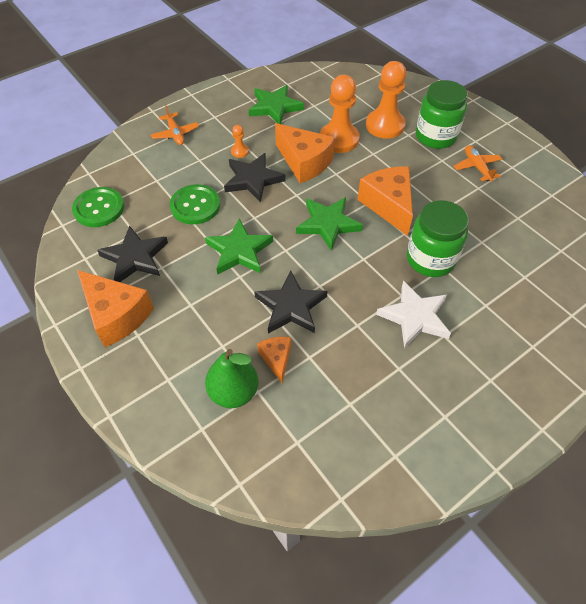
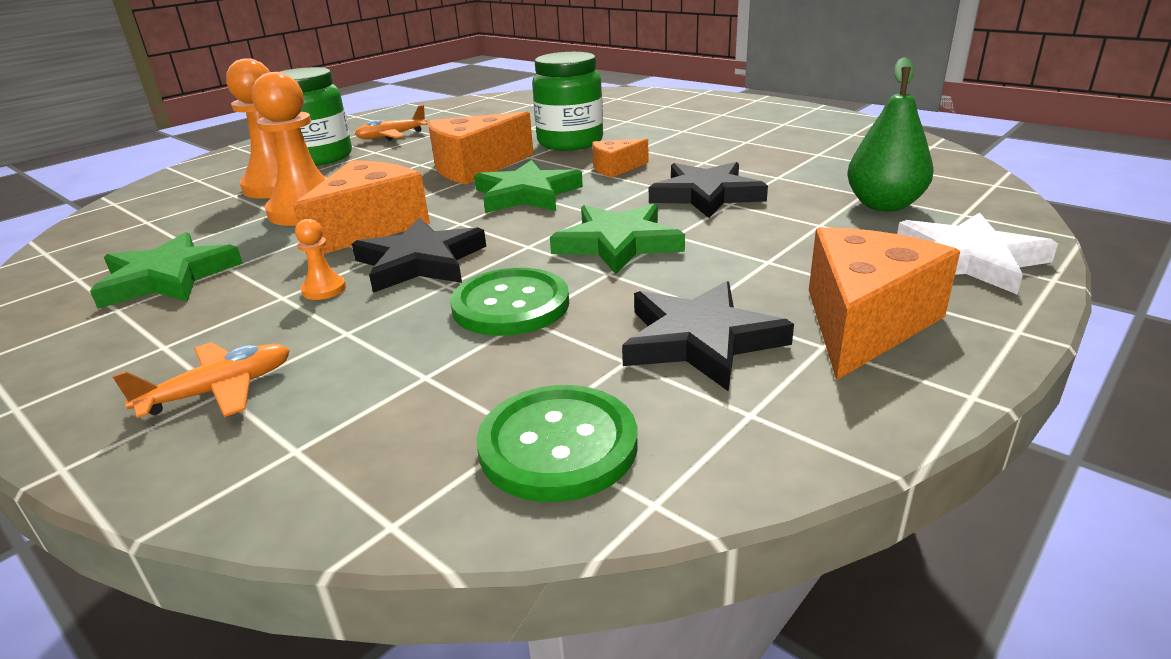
camera: 100 degrees left, 25 degrees down
orange cheese [257,337,291,383] -> orange cheese moved to [592,139,648,178]
white star [376,281,451,348] -> white star moved to [897,213,1058,294]

